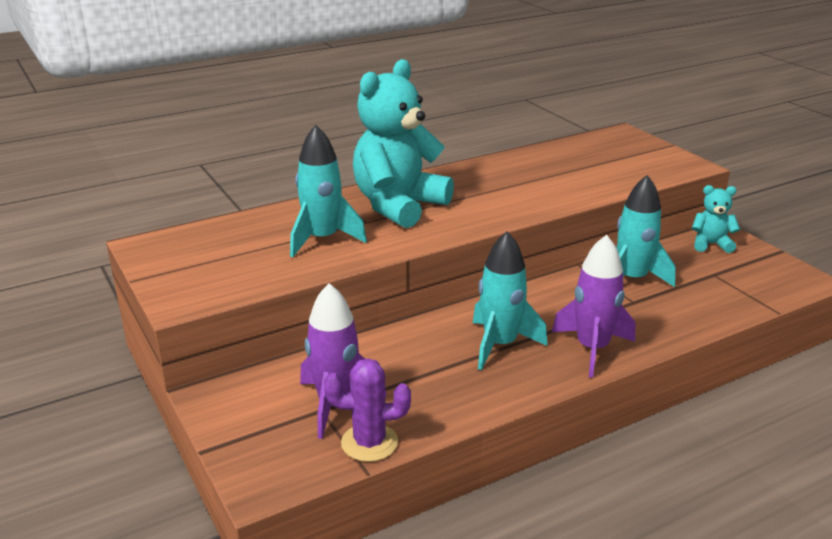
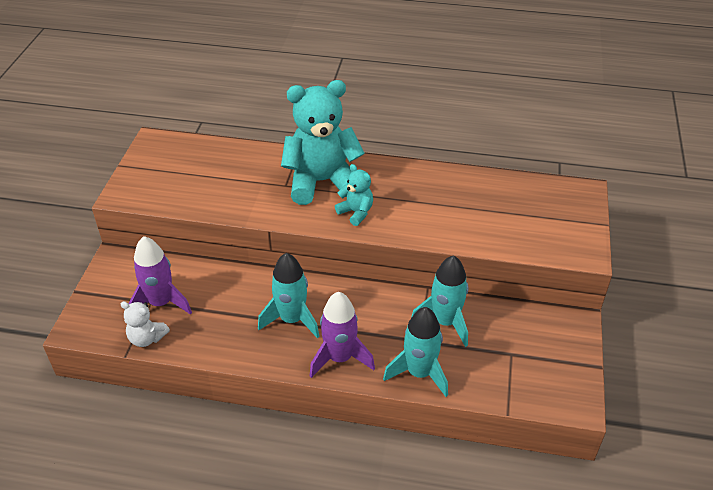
camera: 40 degrees right, 15 degrees up
turquoise rocket [290,125,367,257] -> turquoise rocket moved to [383,307,448,397]
purple cactus [324,358,411,462] -> white teddy bear [121,301,170,347]
turquoise teddy bear [692,185,740,253] -> turquoise teddy bear moved to [335,164,373,226]

